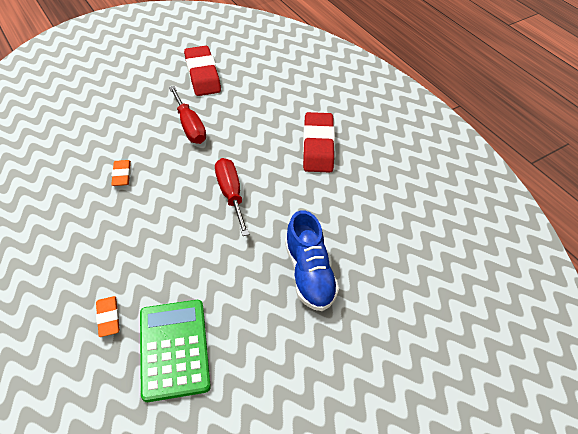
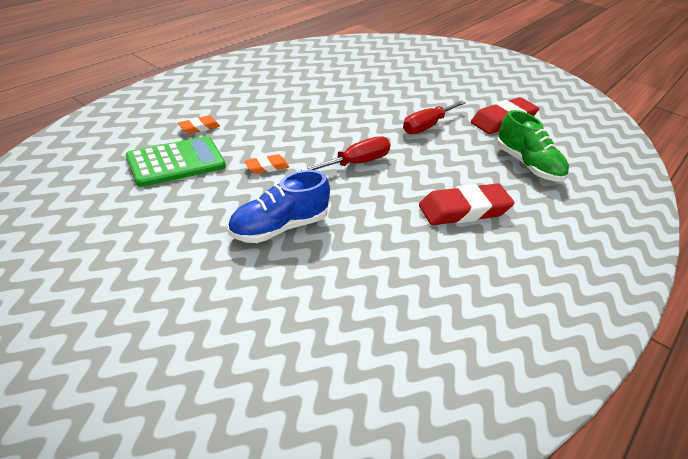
camera: 70 degrees right, 10 degrees down
orange eraser [111,160,131,186] -> orange eraser moved to [245,154,289,174]
none -> green shoe [496,110,569,182]

